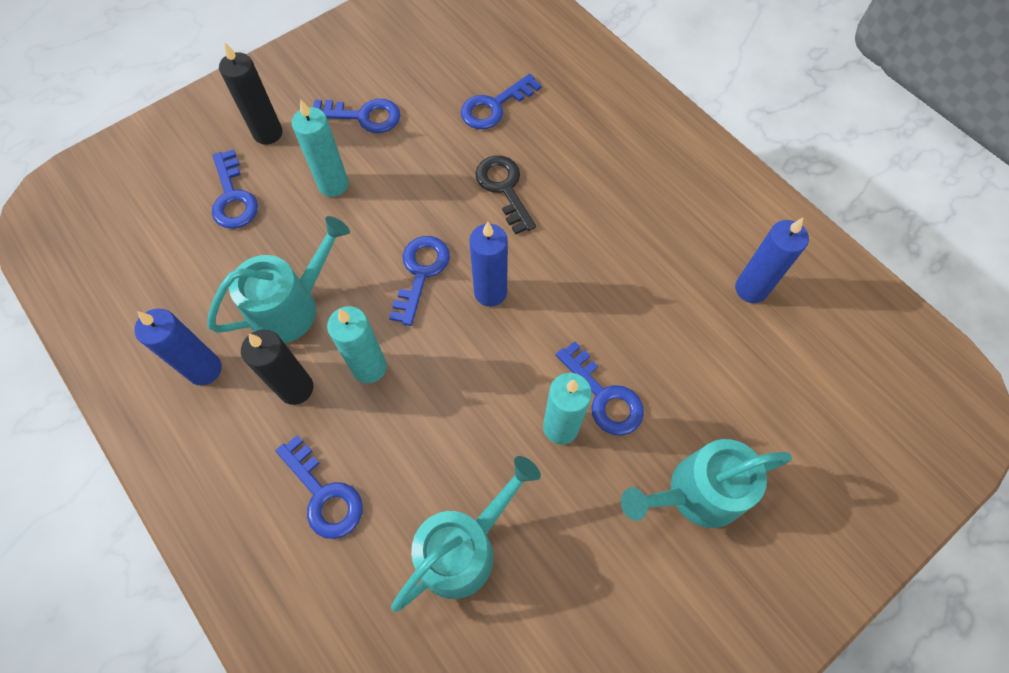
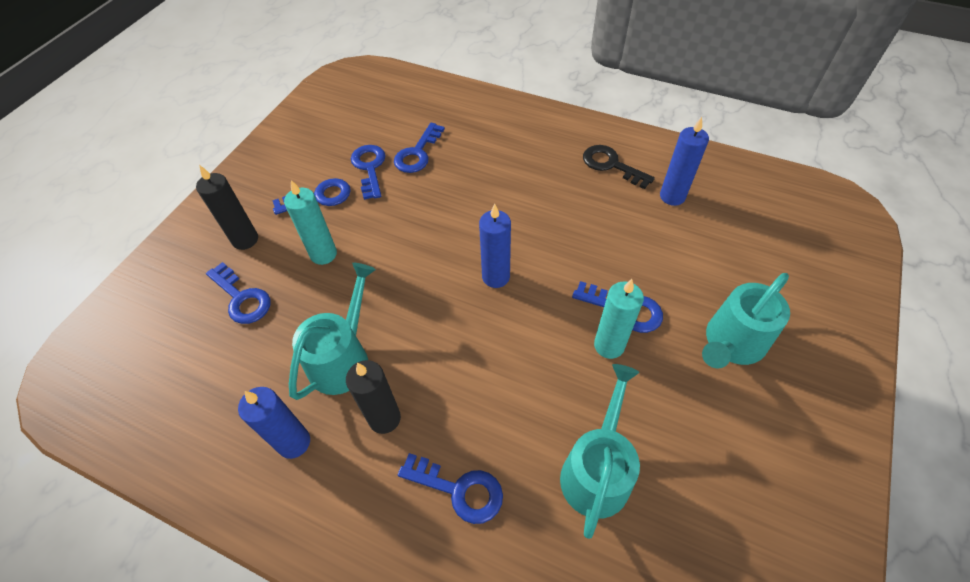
camera: 25 degrees left, 10 degrees down
turquoise candle [327,306,387,383] -> none
blue key [389,236,450,326] -> blue key moved to [351,145,386,200]
black key [475,155,536,235] -> black key moved to [583,145,655,189]

